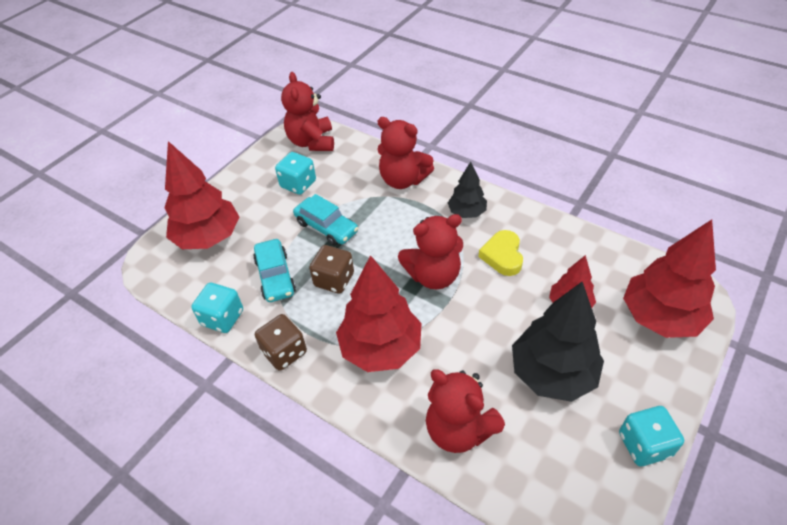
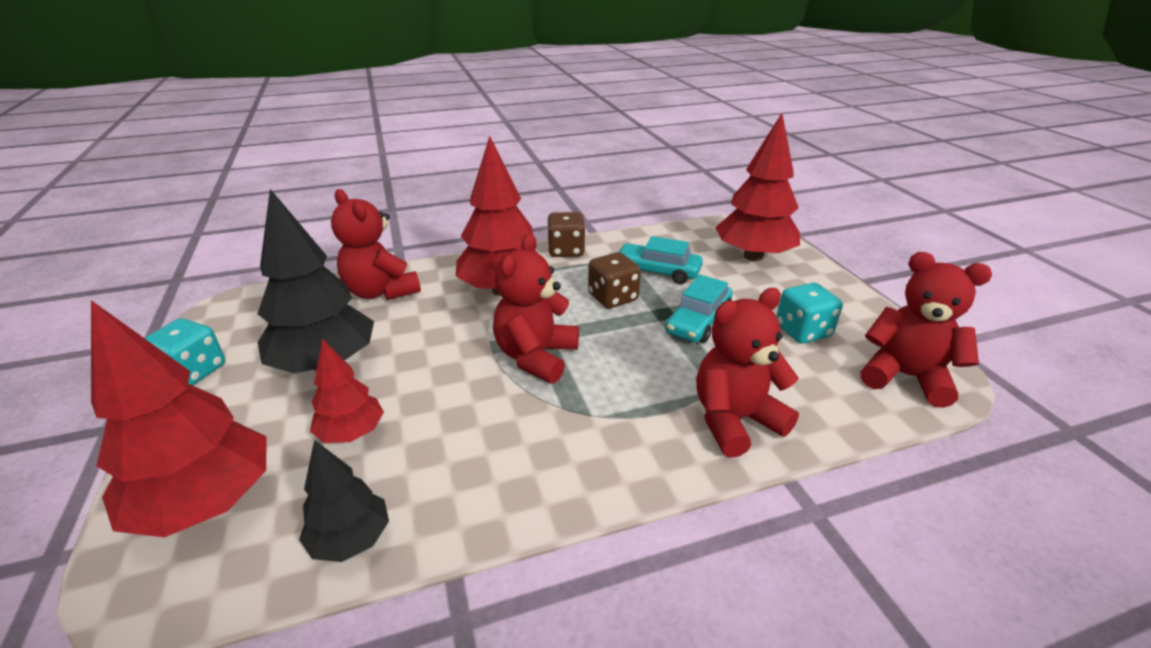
camera: 125 degrees right, 15 degrees down
turquoise dice [191,283,243,333] -> none
turquoise car [293,194,358,246] -> turquoise car turned 45 degrees counterclockwise [665,275,733,343]
red teddy bear [426,369,505,453] -> red teddy bear turned 120 degrees counterclockwise [331,189,421,300]
black tree [448,161,487,218] -> black tree moved to [299,440,389,562]
yellow heart [478,230,523,276] -> none

